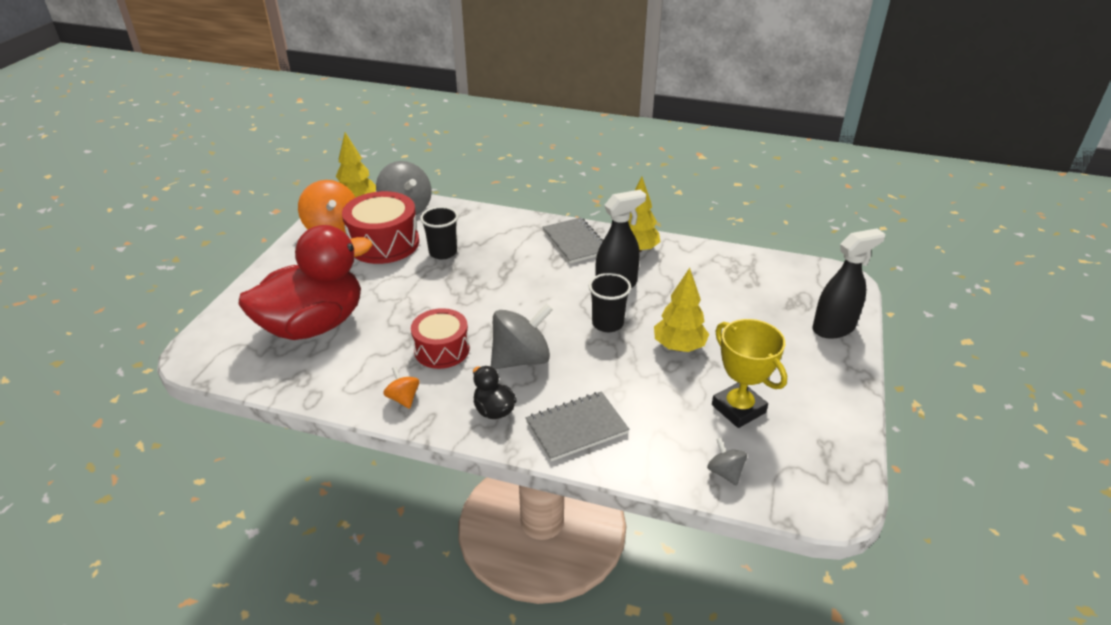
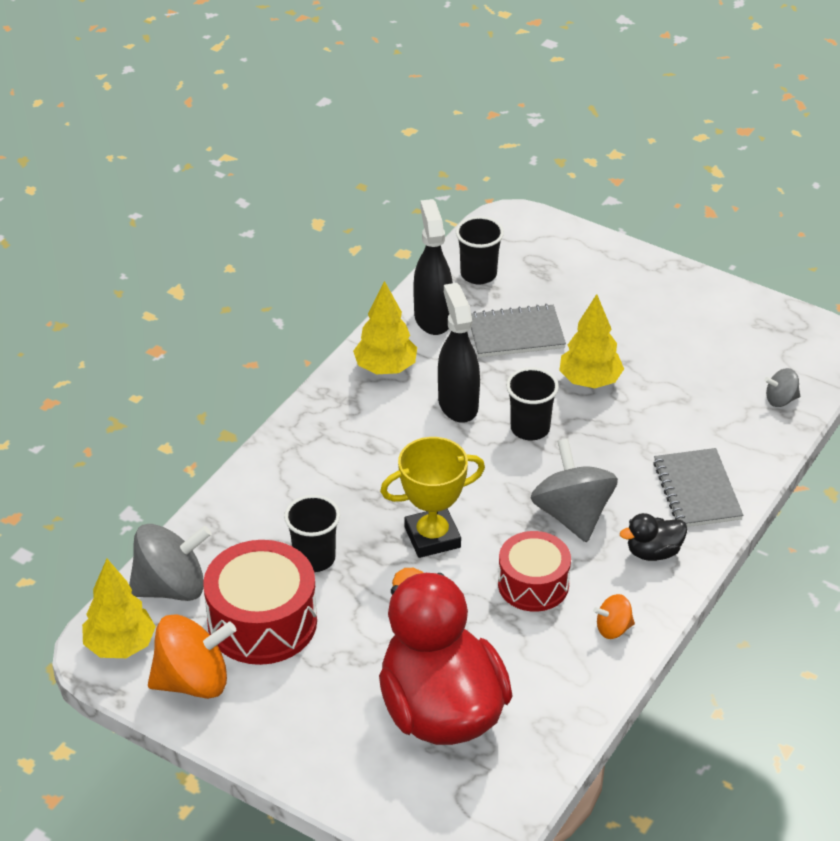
camera: 75 degrees left, 5 degrees up
grey notebook [542,217,603,264] -> grey notebook moved to [471,304,566,357]
yellow trophy [712,319,787,428] -> yellow trophy moved to [380,437,485,558]
black spray bottle [812,228,885,339] -> black spray bottle moved to [413,199,453,335]
none -> black cup [456,216,504,284]

